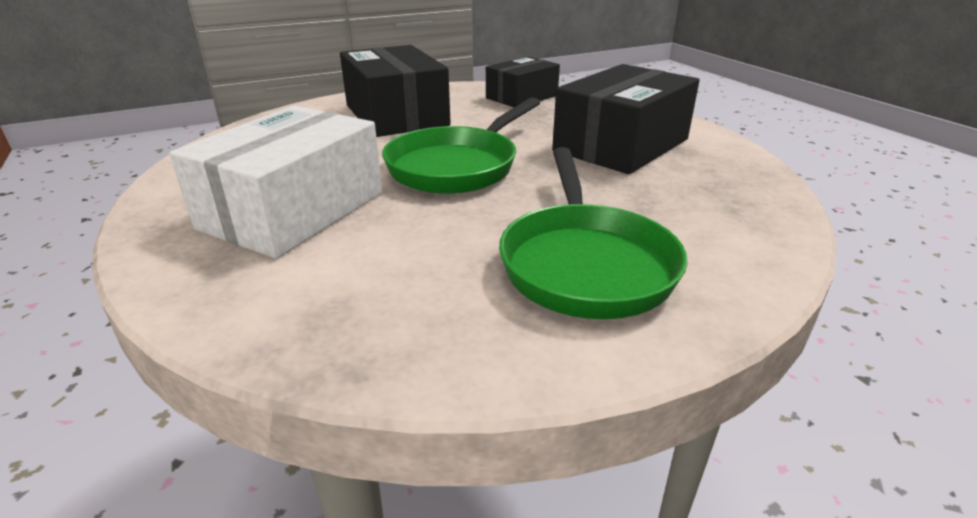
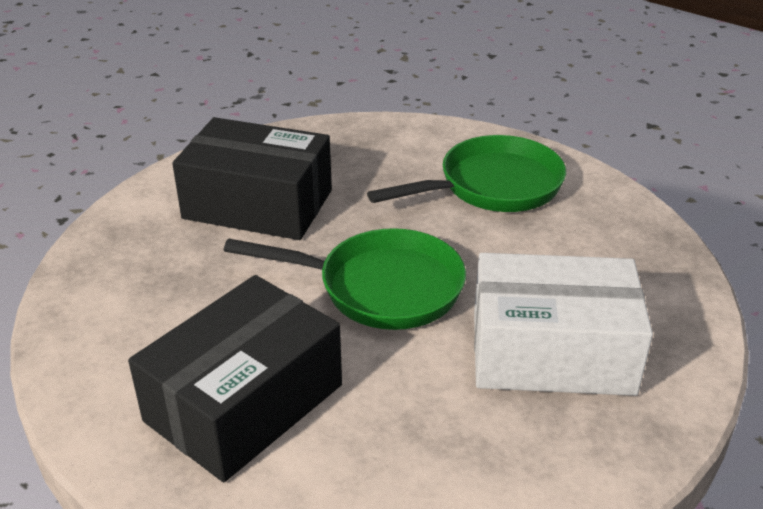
camera: 115 degrees left, 5 degrees up
black box [486,57,560,107] -> none

